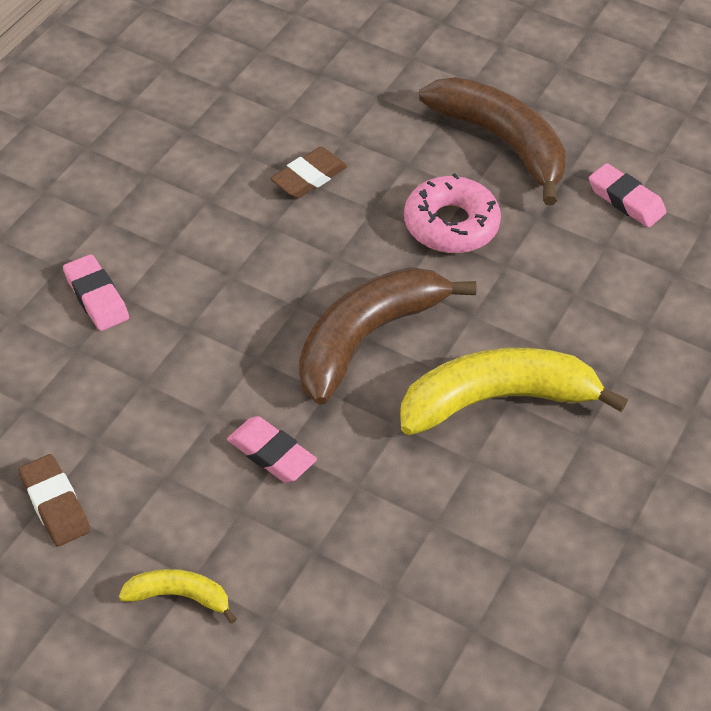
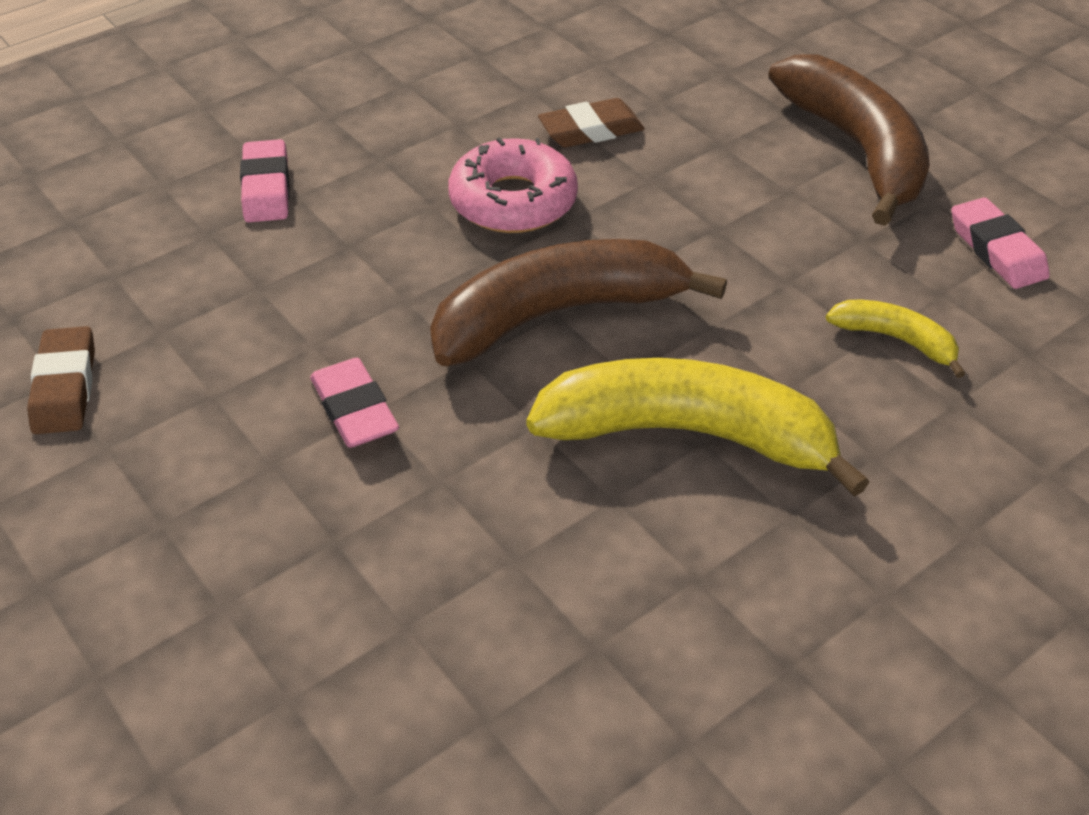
camera: 25 degrees right, 5 degrees down
yellow banana [119,569,237,624] -> yellow banana moved to [826,300,965,378]
pink donut [404,173,501,253] -> pink donut moved to [448,138,578,233]

